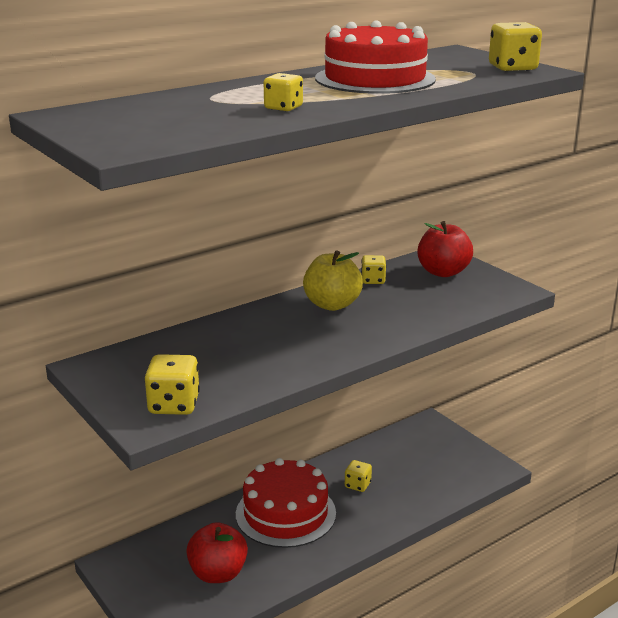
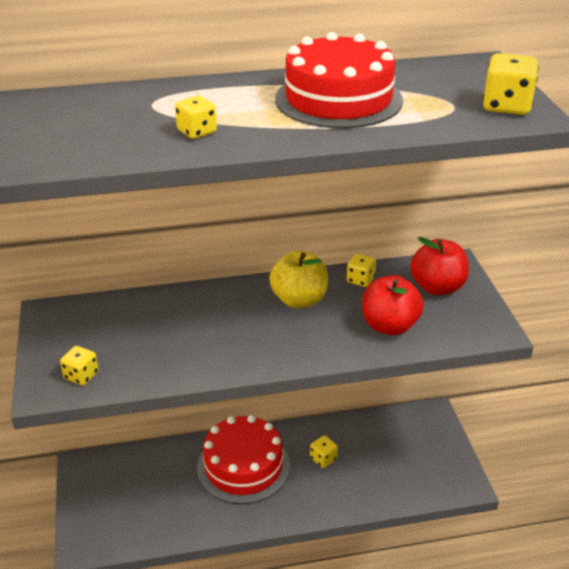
camera: 25 degrees right, 10 degrees up
yellow dice [144,354,200,415] -> yellow dice [60,346,99,385], size x0.64
red apple [186,522,248,583] -> red apple moved to [362,275,424,335]

